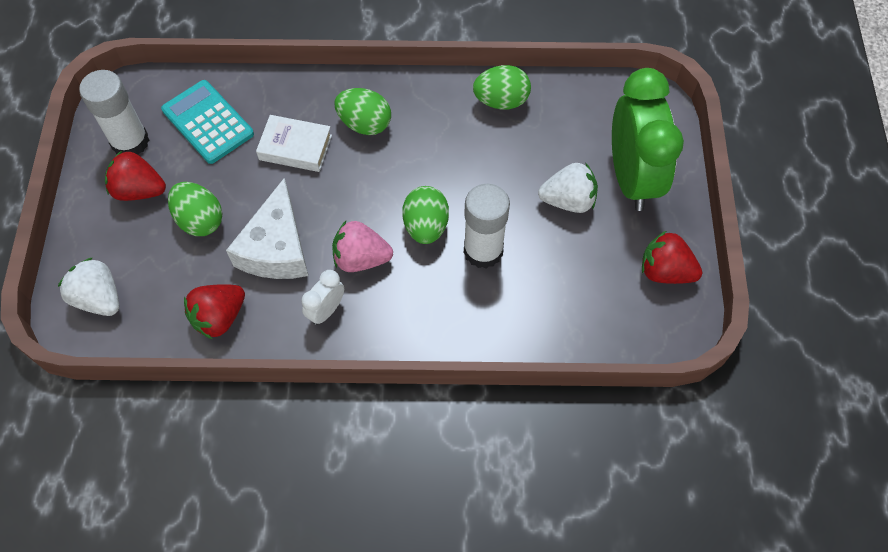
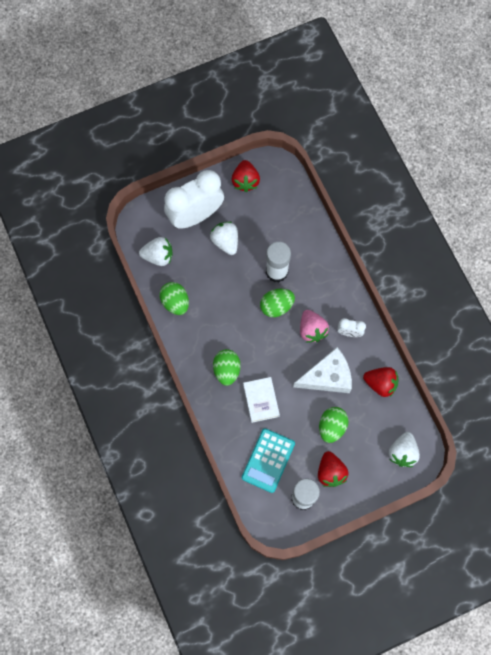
camera: 115 degrees left, 10 degrees up
green clock [612,68,684,211] -> white clock [164,170,224,229]
none -> white strawberry [139,237,173,266]

